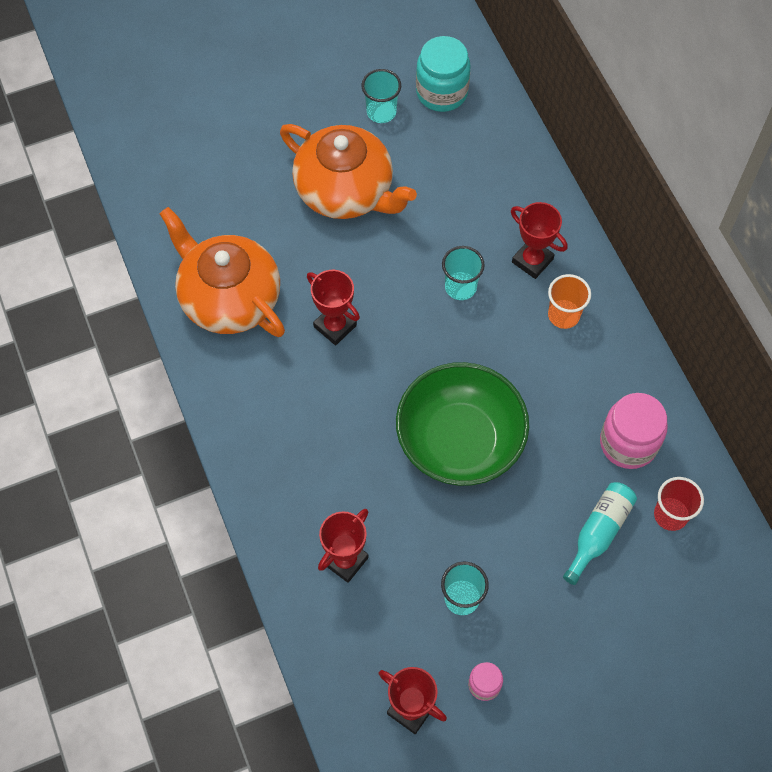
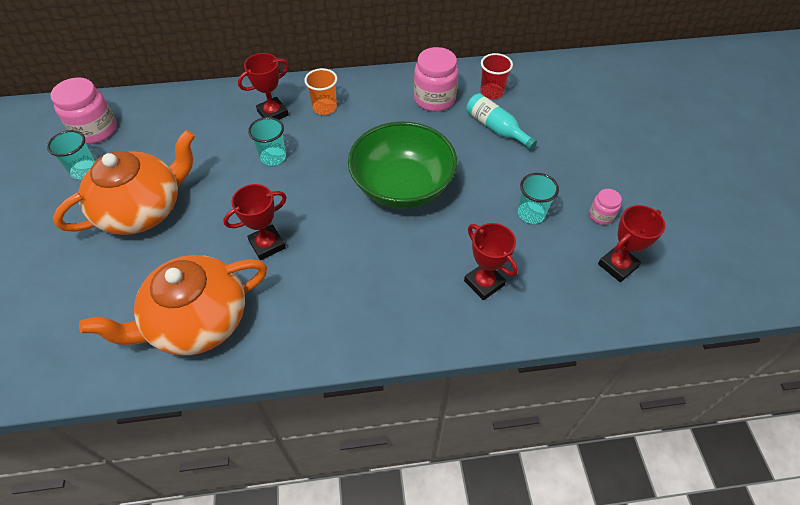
camera: 75 degrees left, 10 degrees down
turquoise jar [416,36,471,112] -> pink jar [50,77,117,144]

